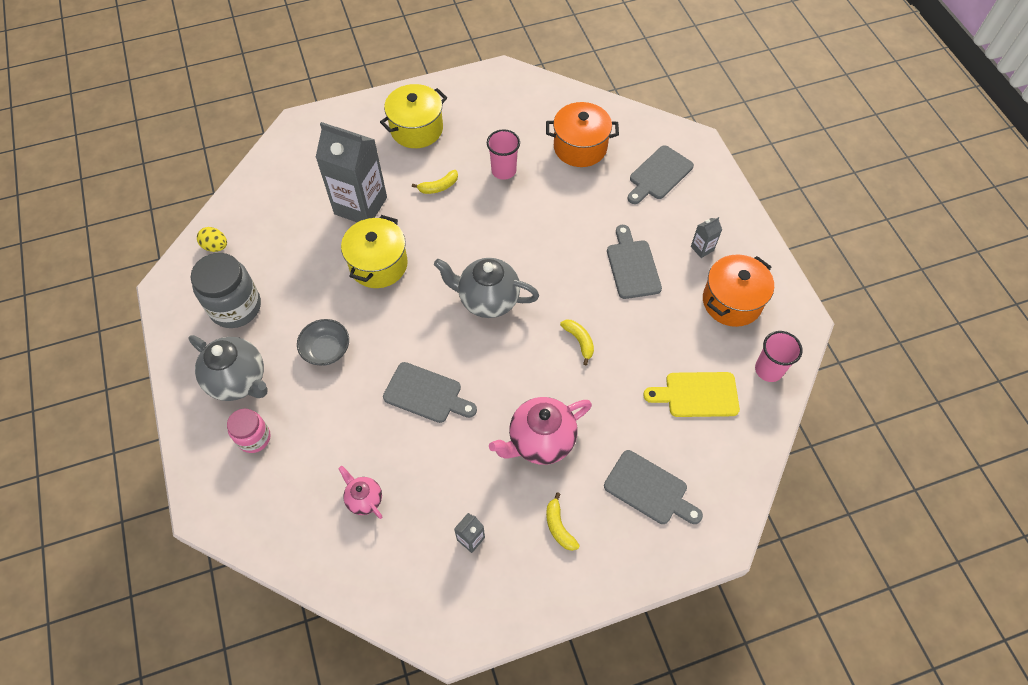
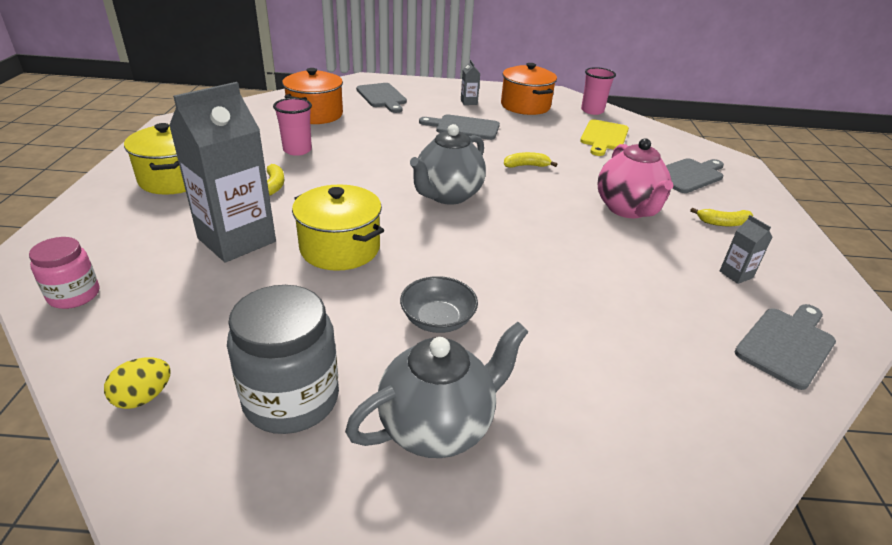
camera: 70 degrees left, 25 degrees down
pink jar [227,409,271,453] -> pink jar moved to [29,237,99,309]
pink teapot [338,466,382,519] -> none
grey cutting board [383,362,477,423] -> grey cutting board moved to [735,304,836,390]

